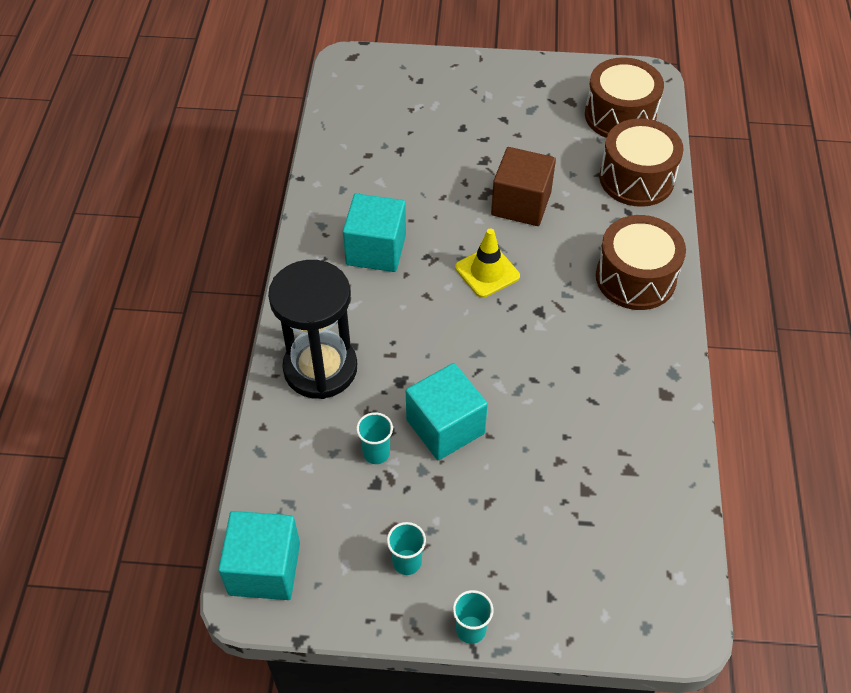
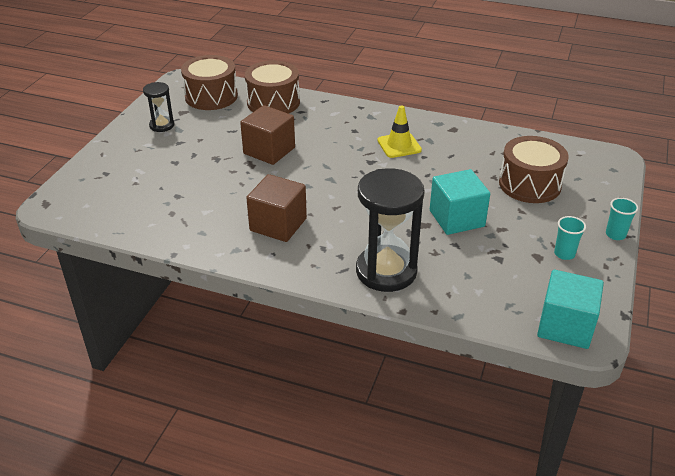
camera: 75 degrees left, 15 degrees down
turquoise cube [343,193,406,272] -> brown cube [246,174,307,242]
turquoise cup [356,412,393,464] -> none
yellow traffic cone [455,228,520,298] -> yellow traffic cone moved to [377,105,422,158]
brown drum [596,215,686,310] -> brown drum moved to [499,136,569,203]
none -> black hourglass [143,82,174,132]

